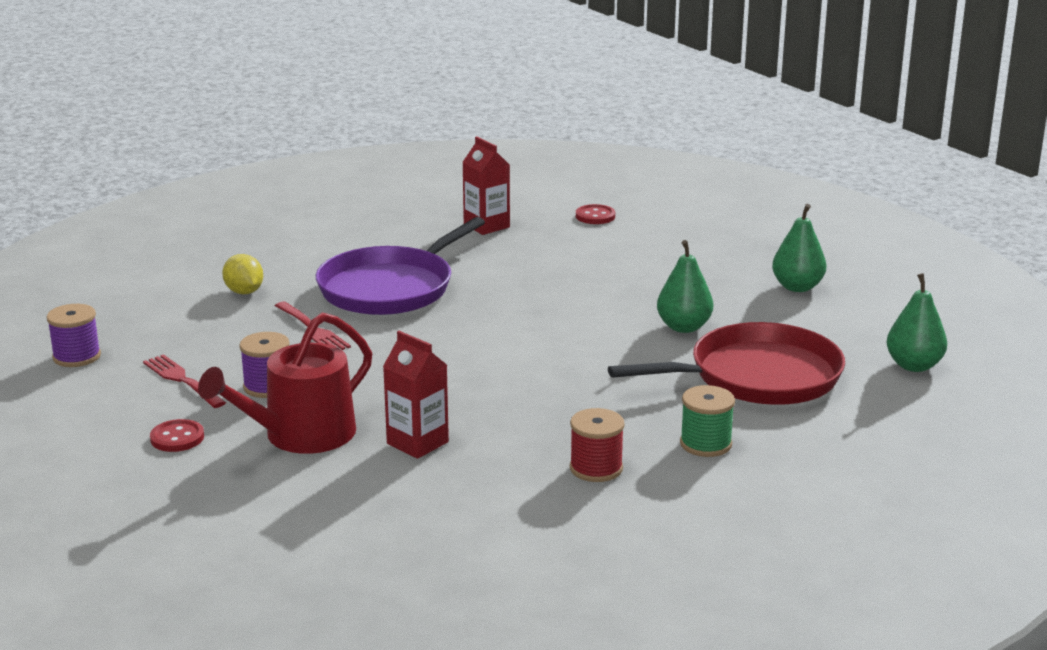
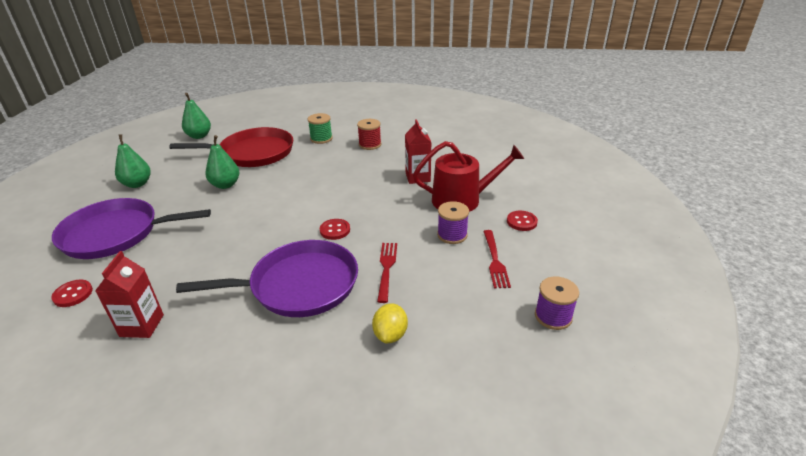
camera: 140 degrees left, 10 degrees up
red pan [608,322,845,405] -> red pan turned 150 degrees clockwise [169,127,293,167]
none -> purple pan [52,198,211,259]
none -> red button [320,219,350,240]

